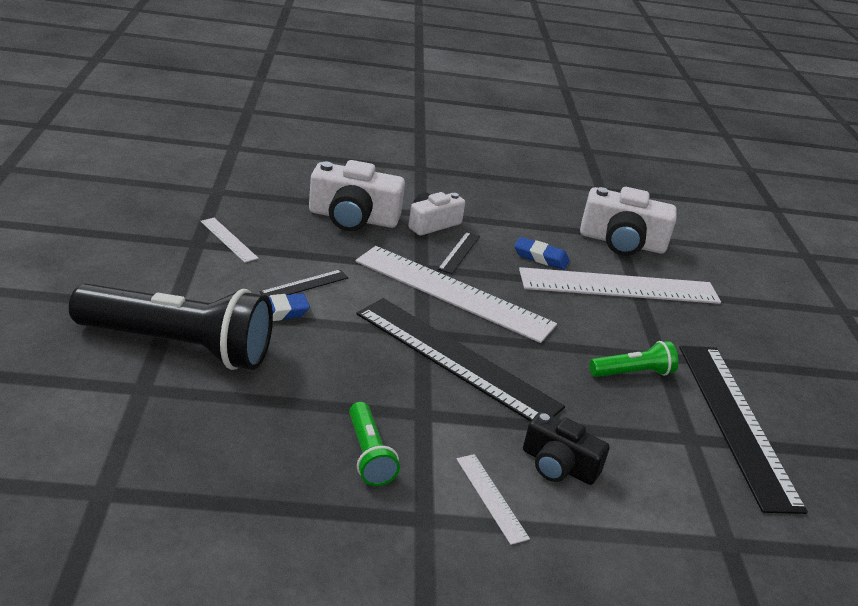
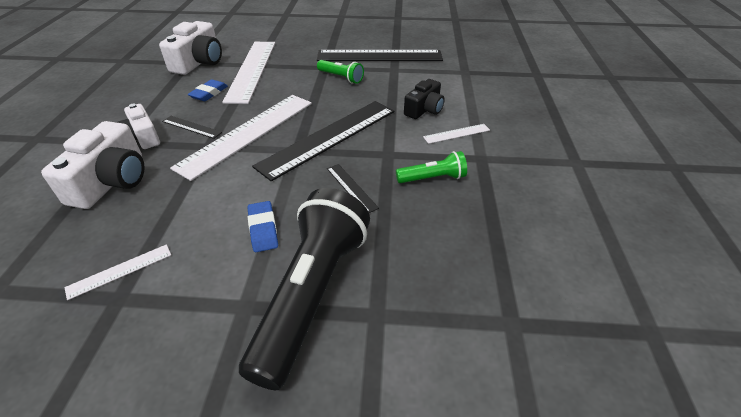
camera: 80 degrees left, 10 degrees up
black ruler [260,270,349,297] -> black ruler moved to [327,164,379,213]
green flashlight [589,341,678,377] -> green flashlight turned 135 degrees clockwise [317,60,364,84]

